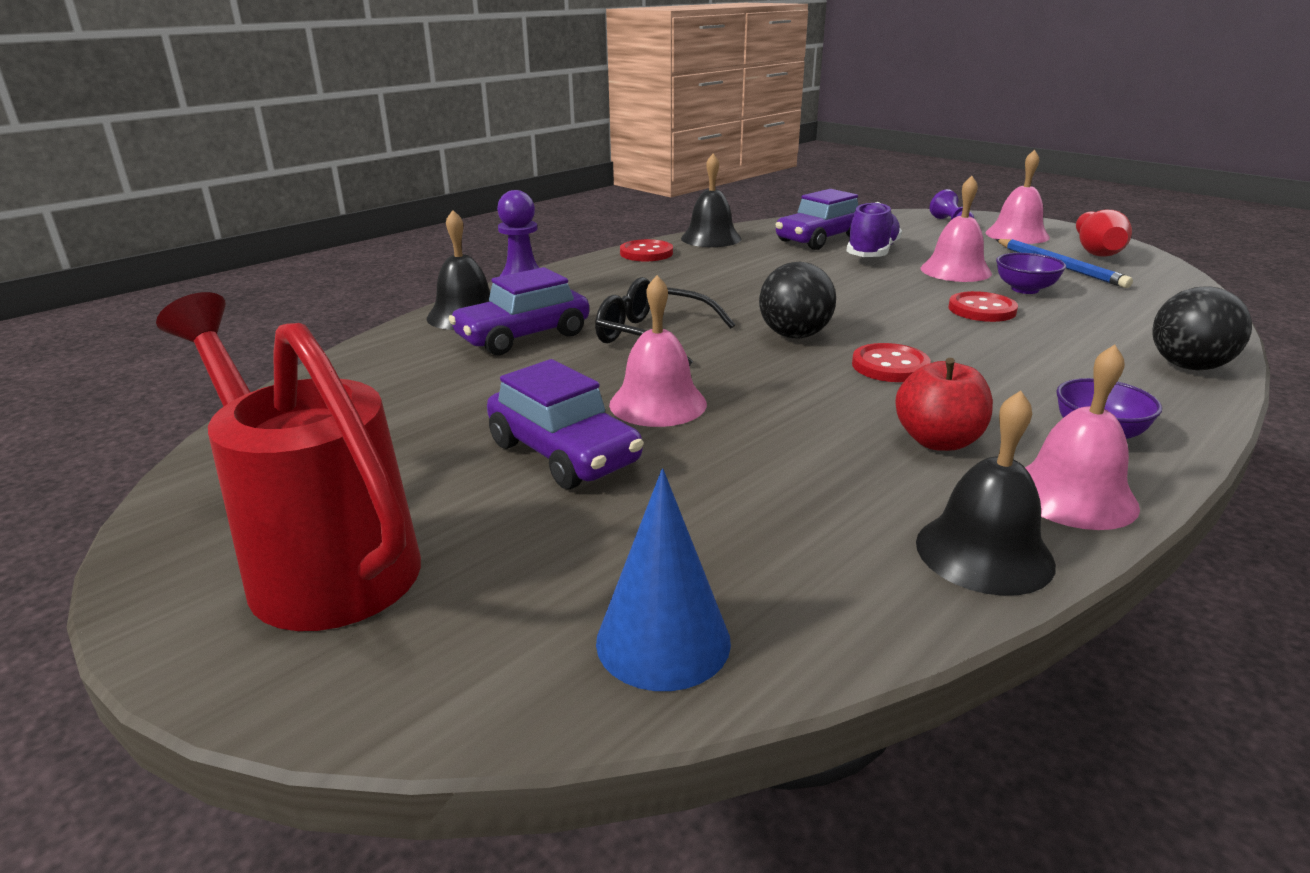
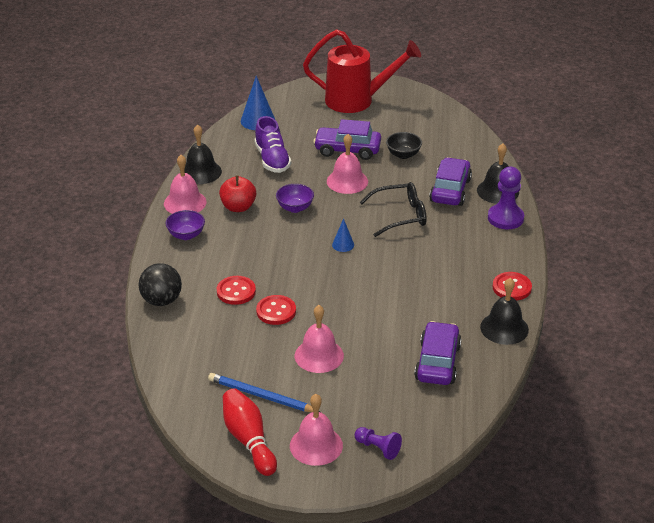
camera: 140 degrees right, 10 degrees up
black ball [759,261,836,338] -> blue cone [332,218,354,252]
purple shoe [847,202,902,257] -> purple shoe moved to [254,116,291,173]
red button [852,343,931,382] -> red button moved to [217,276,256,305]
purple bowl [996,253,1066,294] -> purple bowl moved to [276,184,314,213]
none -> black bowl [386,132,422,159]

